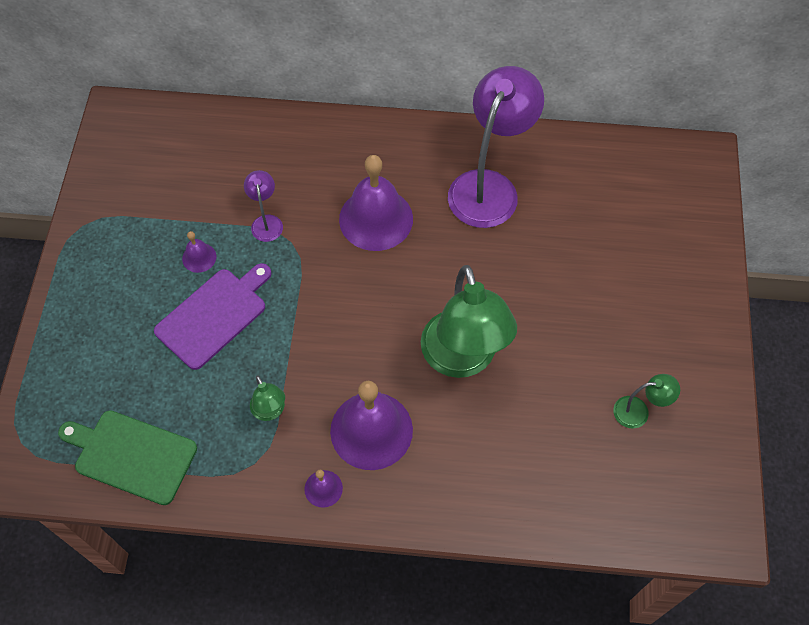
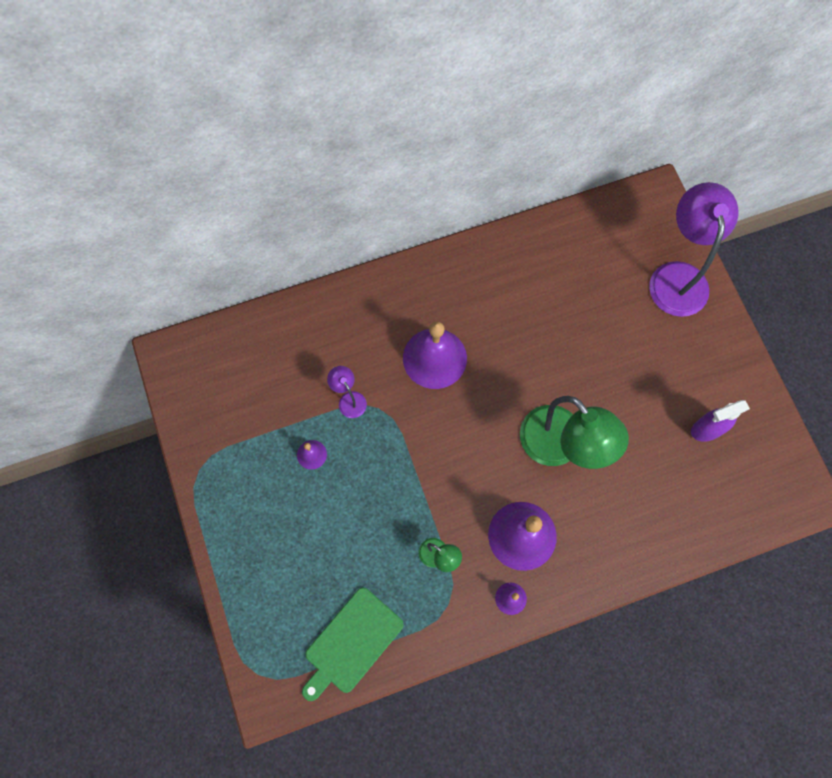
camera: 25 degrees left, 10 degrees up
green cutting board [58,410,197,505] -> green cutting board turned 45 degrees counterclockwise [302,587,404,701]
purple cutting board [154,263,272,370] -> none
purple lamp [448,66,544,228] -> purple lamp moved to [649,182,739,317]
green lamp [613,374,680,428] -> purple spray bottle [691,400,750,442]

